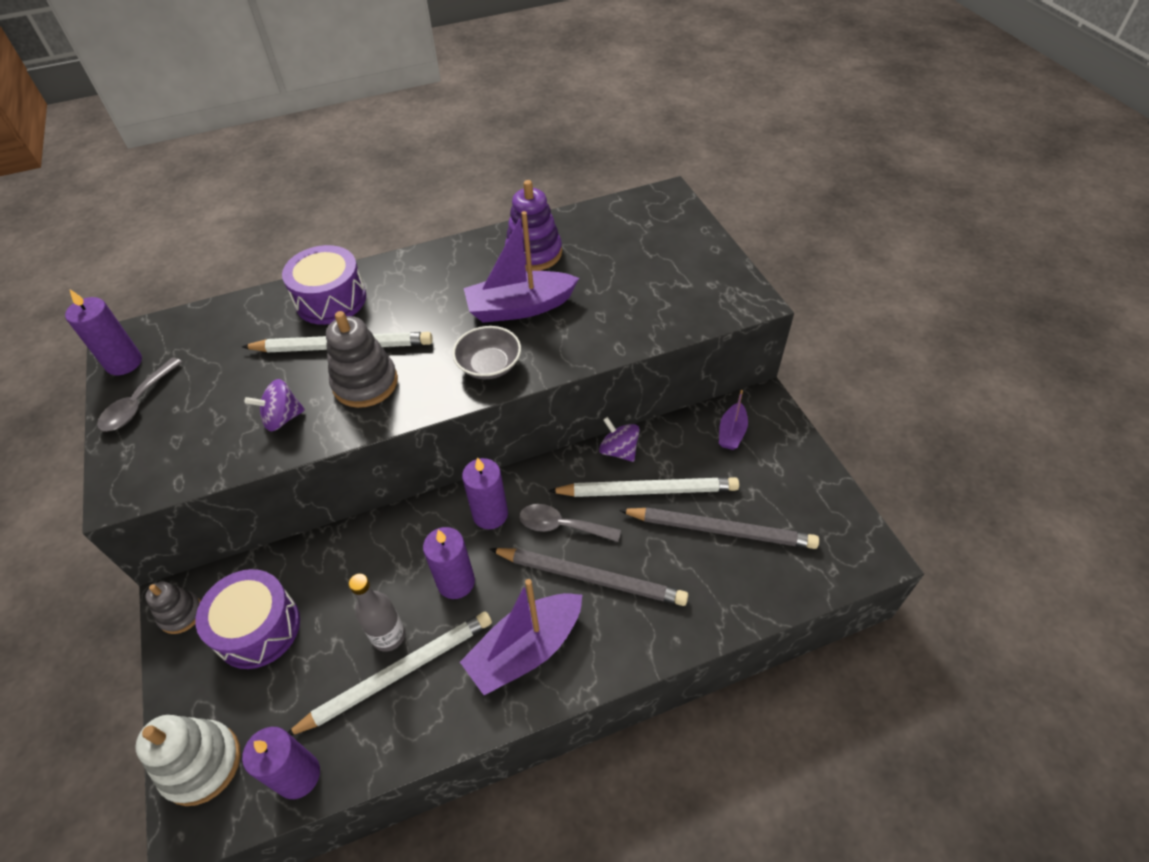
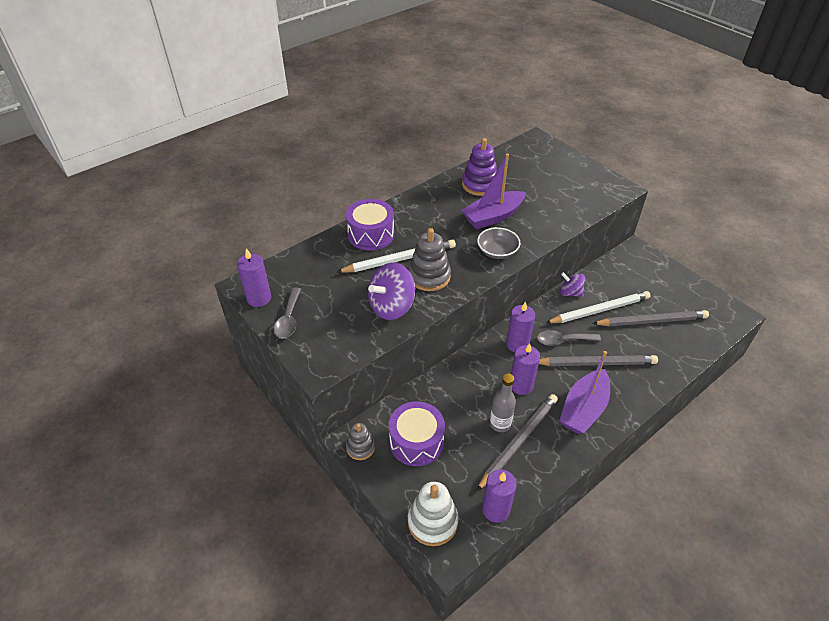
camera: 20 degrees left, 5 degrees down
purple spinning top [244,379,305,431] -> purple spinning top [368,263,415,320], size x1.65
white pencil [288,612,492,735] -> grey pencil [476,394,558,491]
purple boat [719,390,748,450] -> none

